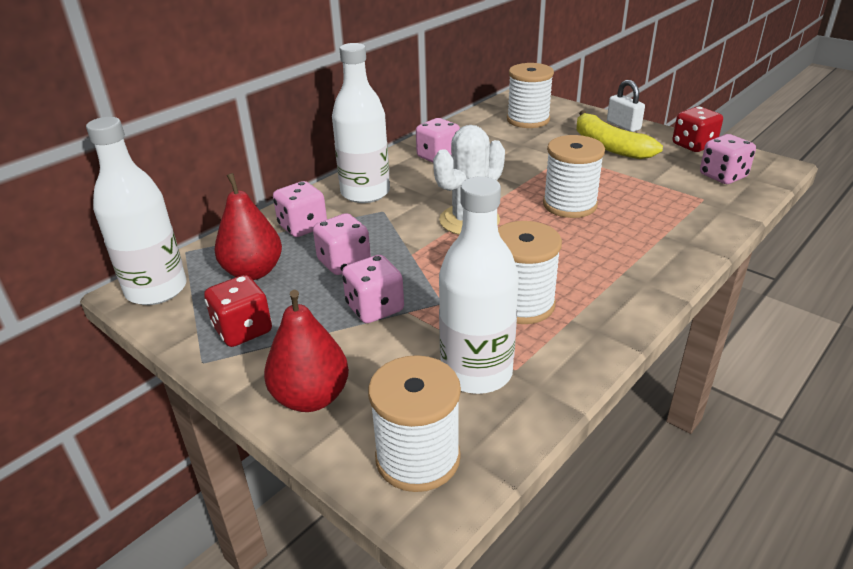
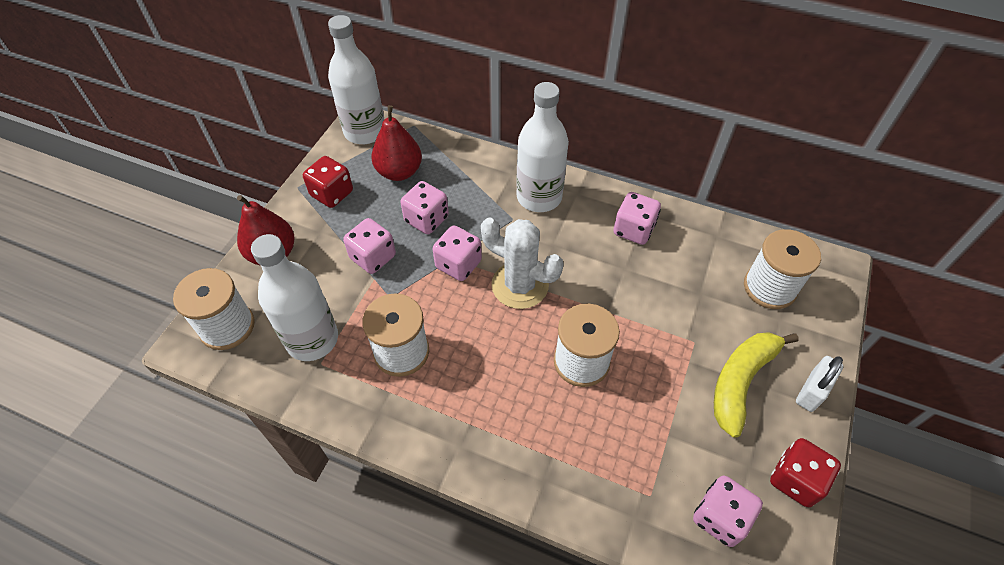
camera: 70 degrees right, 20 degrees up
pink dice [273,181,327,237] -> pink dice moved to [433,225,482,281]

